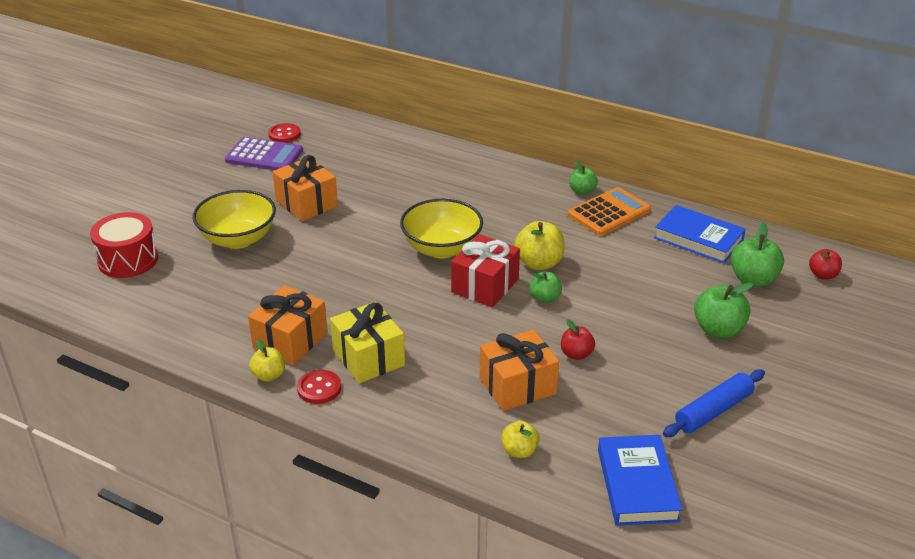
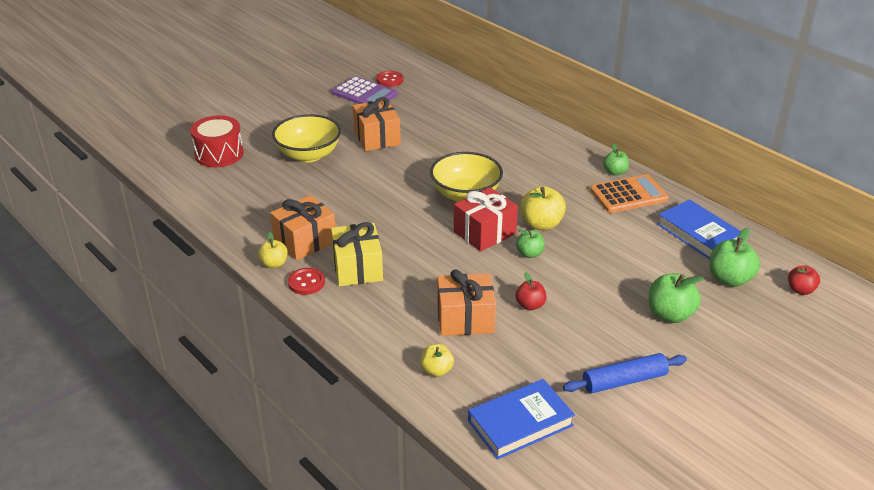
camera: 20 degrees right, 0 degrees up
blue book [598,435,683,526] -> blue book turned 45 degrees clockwise [468,379,575,459]

